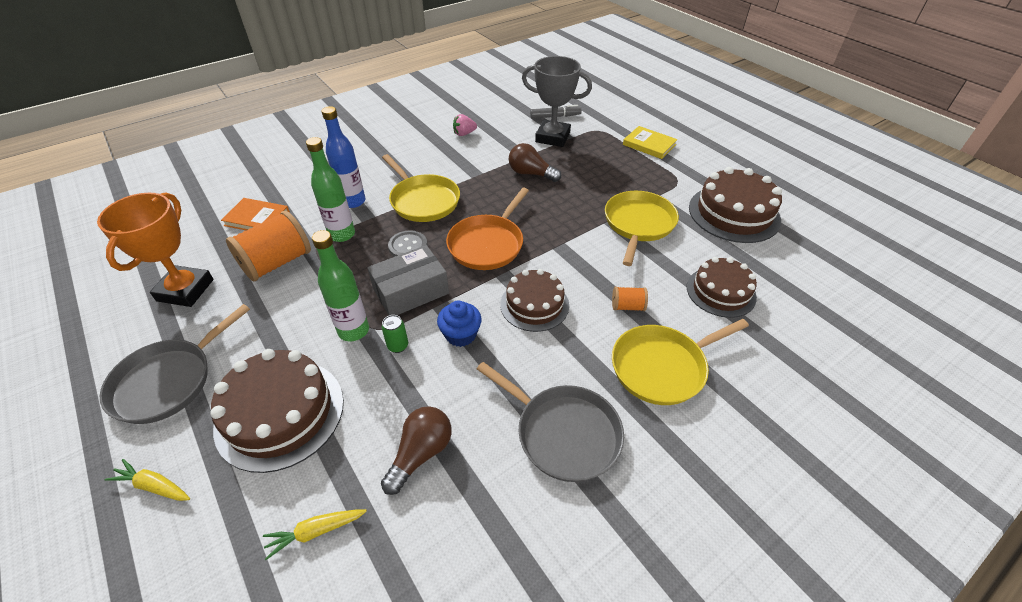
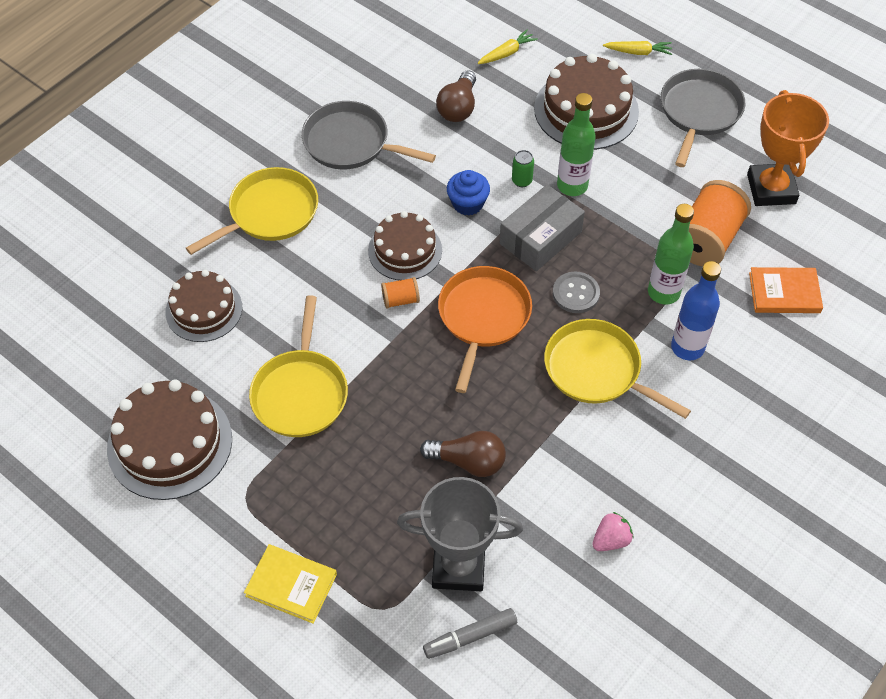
camera: 165 degrees right, 10 degrees up
orange spool [612,286,648,311] -> orange spool moved to [381,277,420,308]

